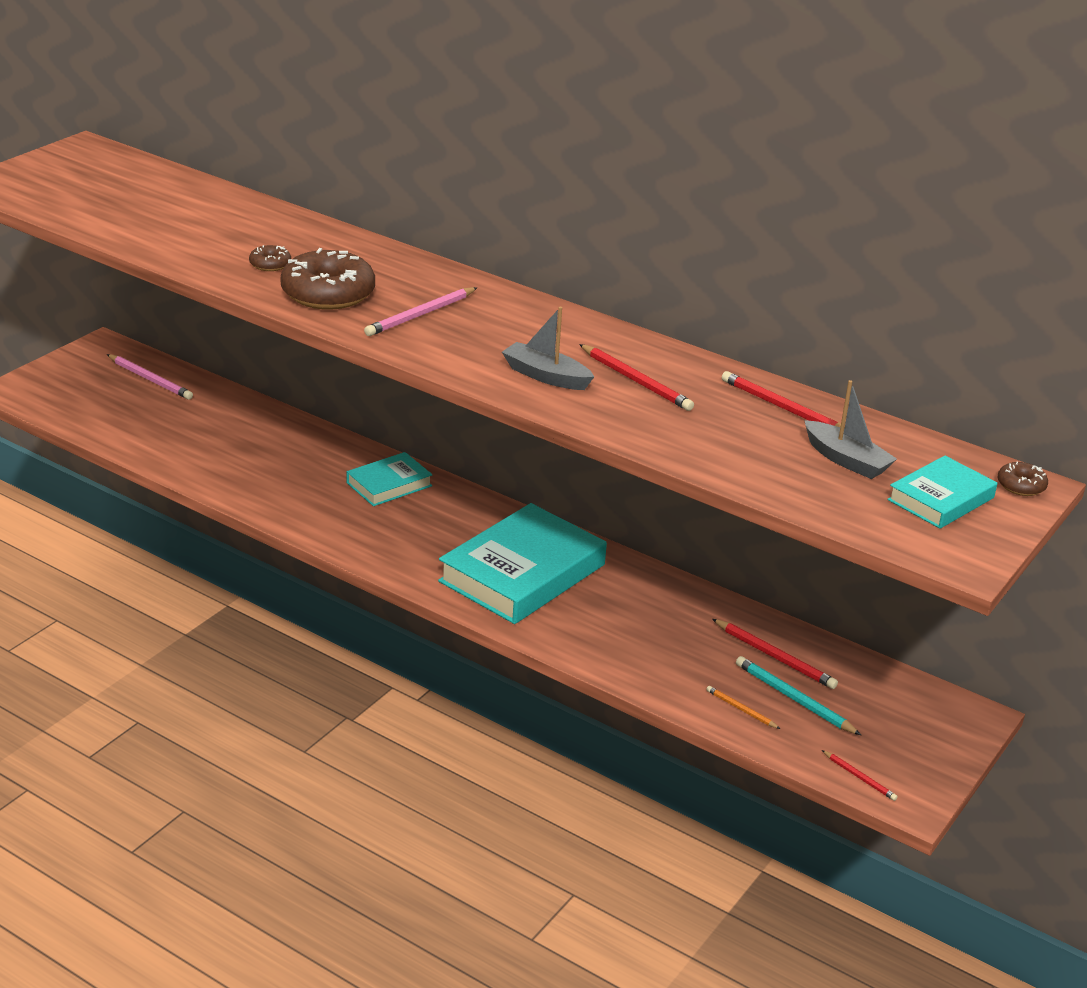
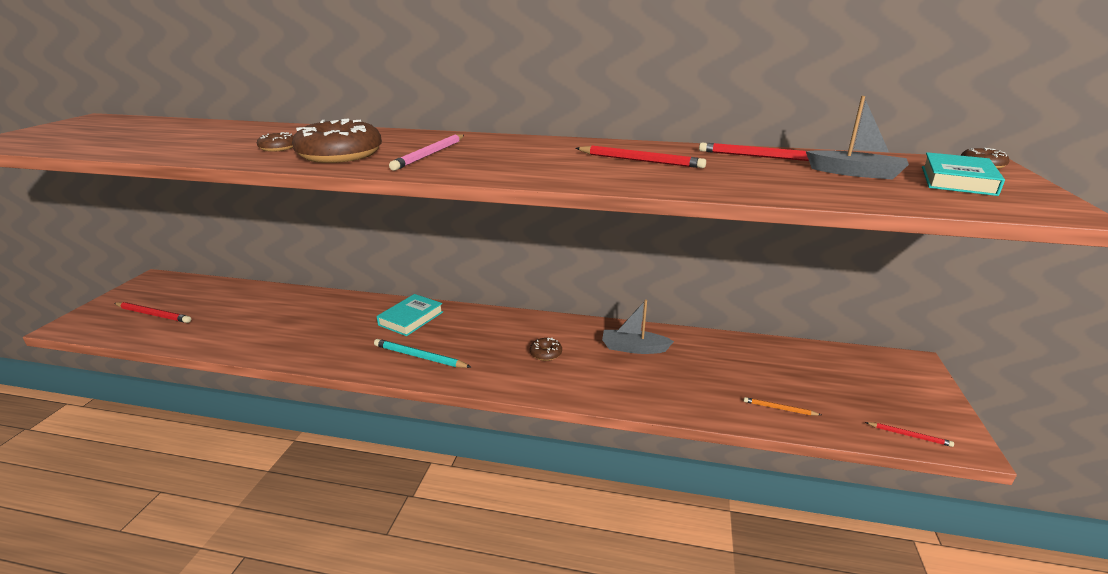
camera: 20 degrees left, 5 degrees down
pink pencil [107,354,193,400] -> none
turquoise book [438,503,607,624] -> brown donut [530,338,562,361]
grey boat [502,307,594,390] -> grey boat moved to [602,299,674,354]
red pencil [712,619,838,689] -> red pencil moved to [114,302,191,323]
turquoise pencil [736,656,861,735] -> turquoise pencil moved to [374,339,471,368]

